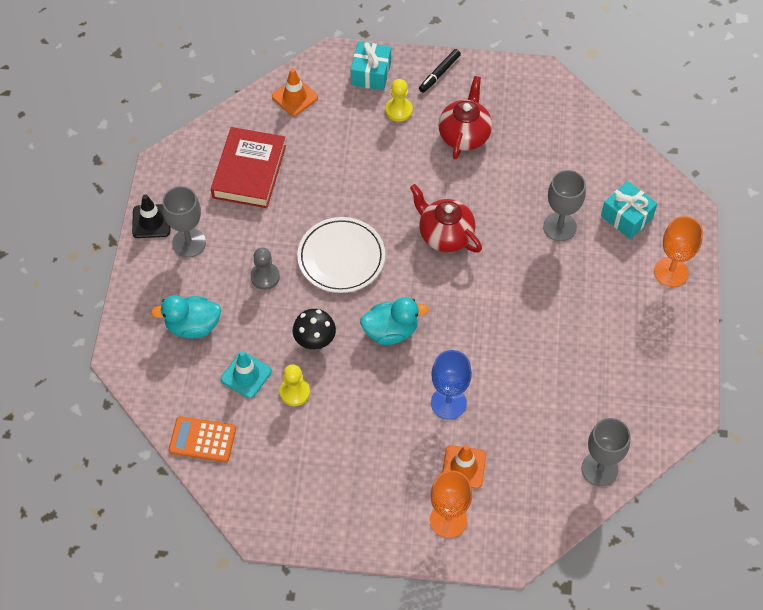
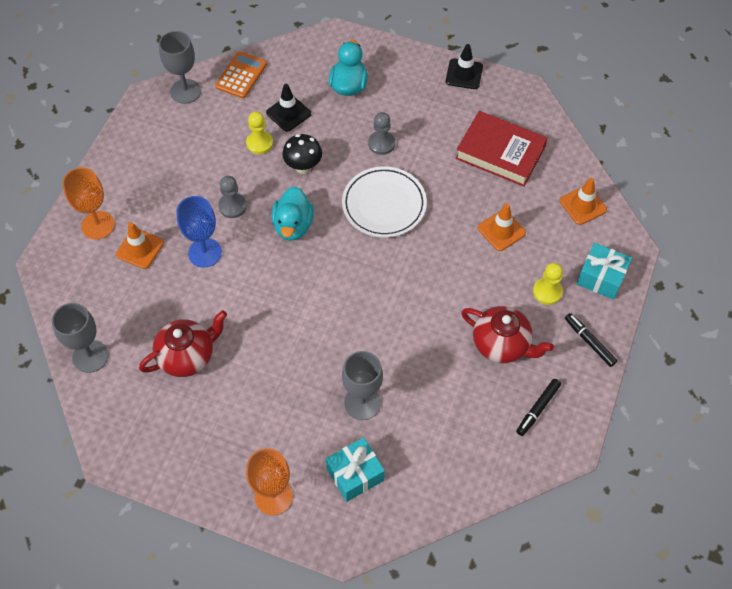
camera: 105 degrees right, 0 degrees up
grey goblet [163,186,206,257] -> grey goblet moved to [159,31,201,104]
turquoise traffic cone [221,351,272,398] -> black traffic cone [266,84,311,132]
red teapot [410,184,482,253] -> red teapot moved to [139,310,227,377]
none -> grey pawn [218,176,247,218]
none -> orange traffic cone [478,203,526,251]
none -> black marker [516,379,561,436]

